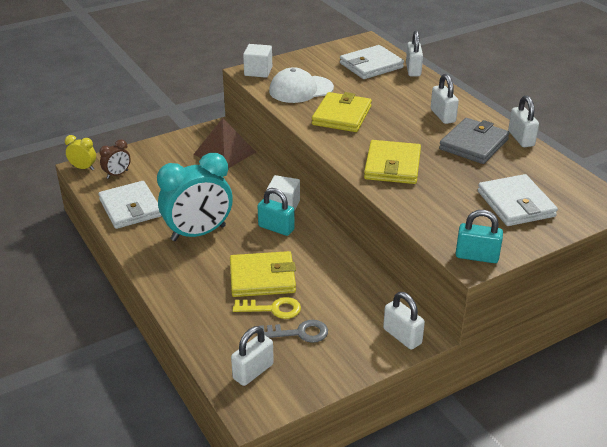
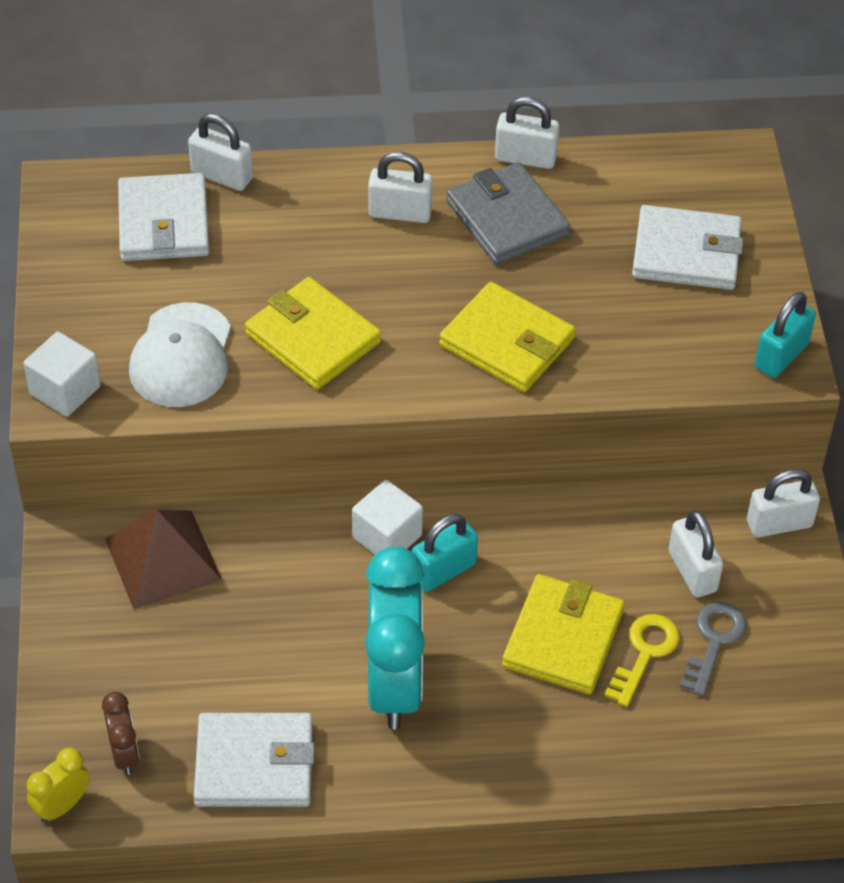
camera: 65 degrees left, 15 degrees up
white padlock [231,326,274,386] -> white padlock moved to [669,510,723,598]

